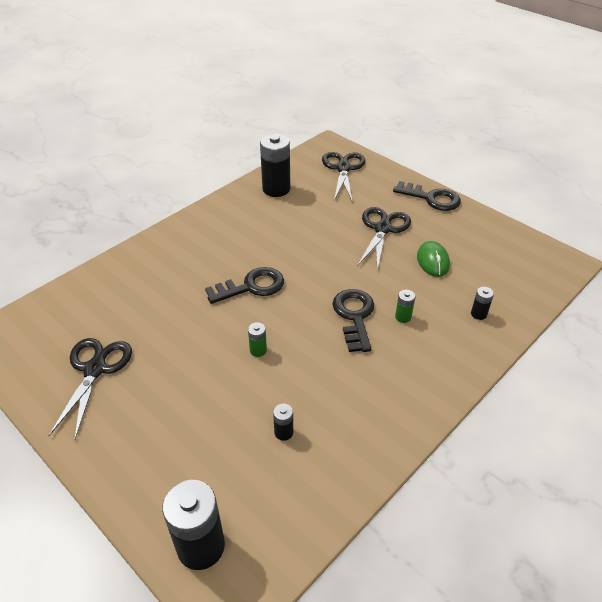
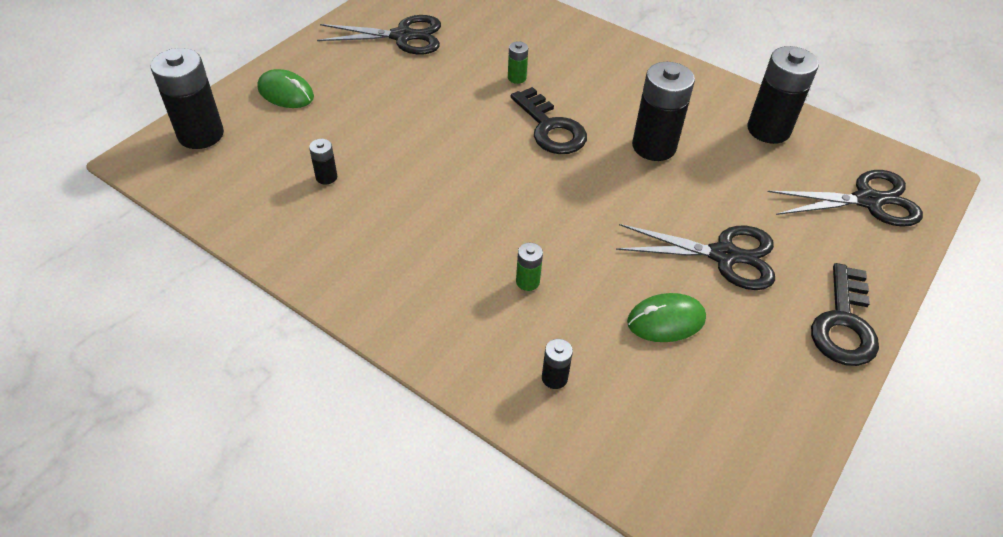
camera: 80 degrees right, 5 degrees up
green battery [248,322,267,357] -> green battery moved to [508,41,528,84]
black key [332,289,374,352] -> none
none -> green mouse [257,69,314,108]
none -> black battery [632,62,695,161]

